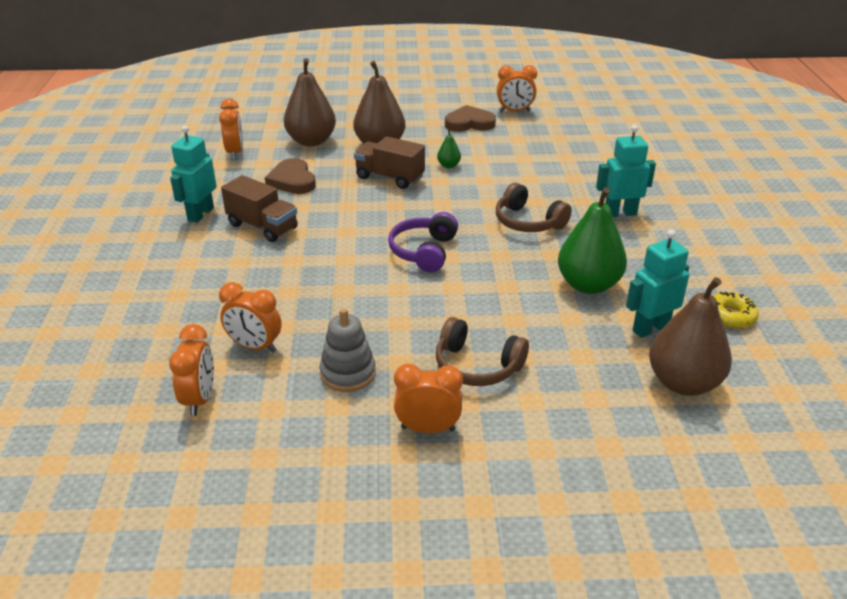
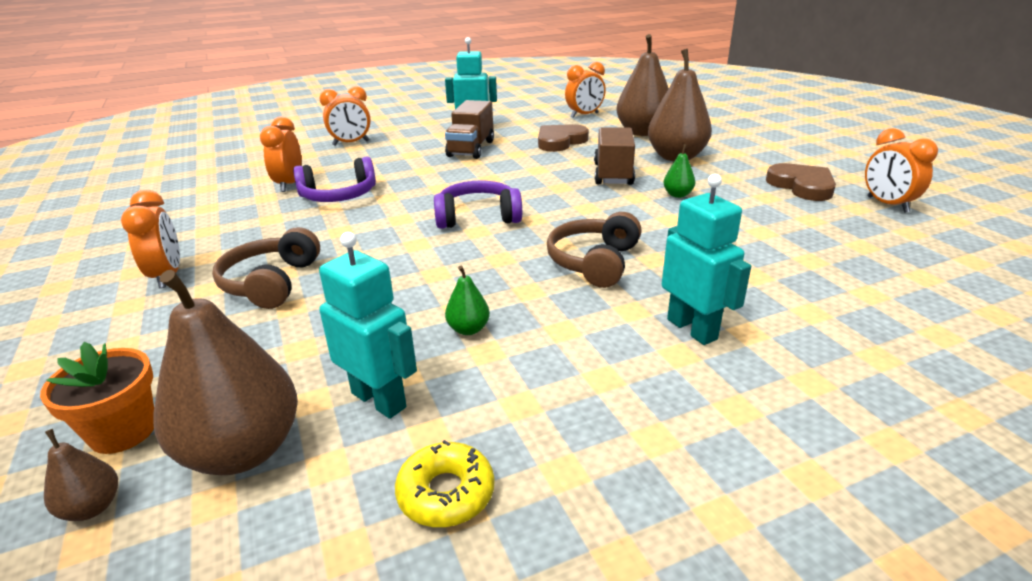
camera: 70 degrees right, 5 degrees down
orange clock [169,324,214,416] -> orange clock moved to [320,86,371,146]
grey stacking toy [320,308,376,392] -> none
green pear [558,187,627,294] -> green pear [445,266,490,335], size x0.44
none -> orange flower pot [40,342,154,454]
none -> brown pear [44,429,118,521]
none -> purple headphones [293,157,376,202]

